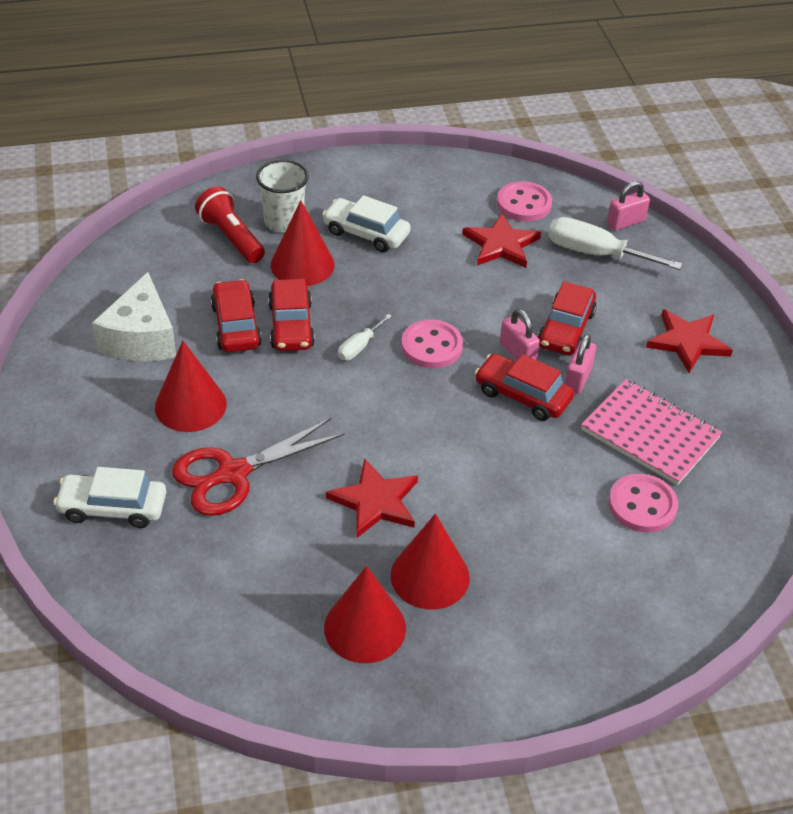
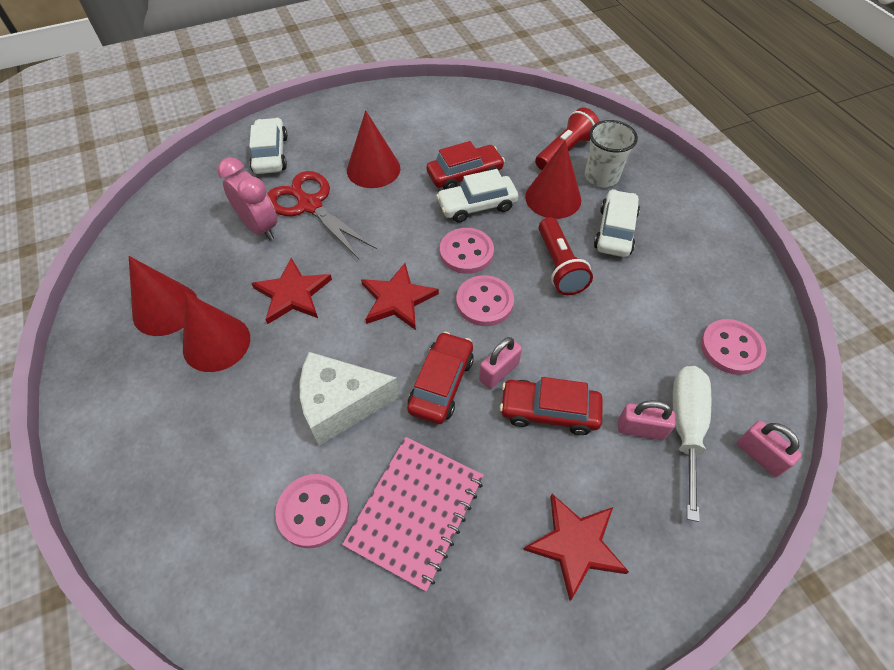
camera: 80 degrees right, 10 degrees up
white cheese [92,272,176,362] -> white cheese moved to [300,352,399,446]
red car [268,279,315,351] -> white car [436,169,518,223]
white screwdriver [338,314,392,360] -> pink button [440,228,494,274]
red star [462,213,541,268] -> red star moved to [361,263,439,330]
pink padlock [565,334,596,394] -> pink padlock moved to [618,400,675,440]
none -> pink clock [218,157,277,240]
none -> red flashlight [539,217,593,295]

